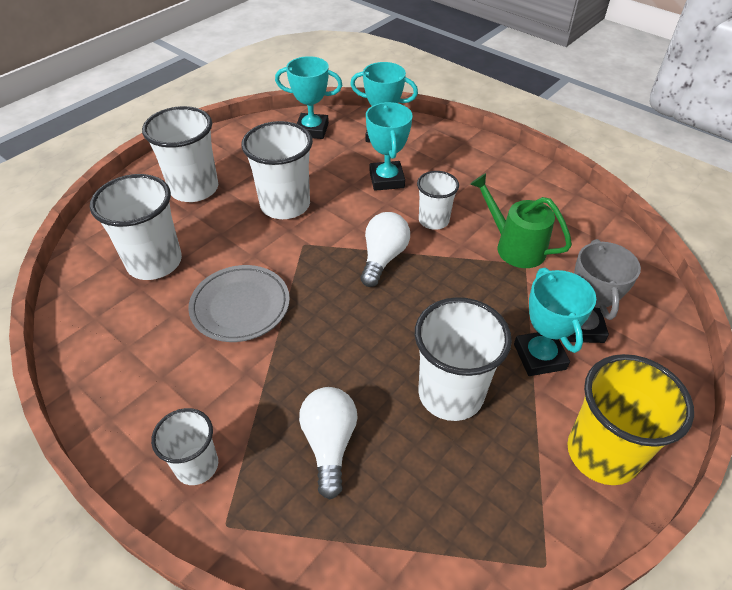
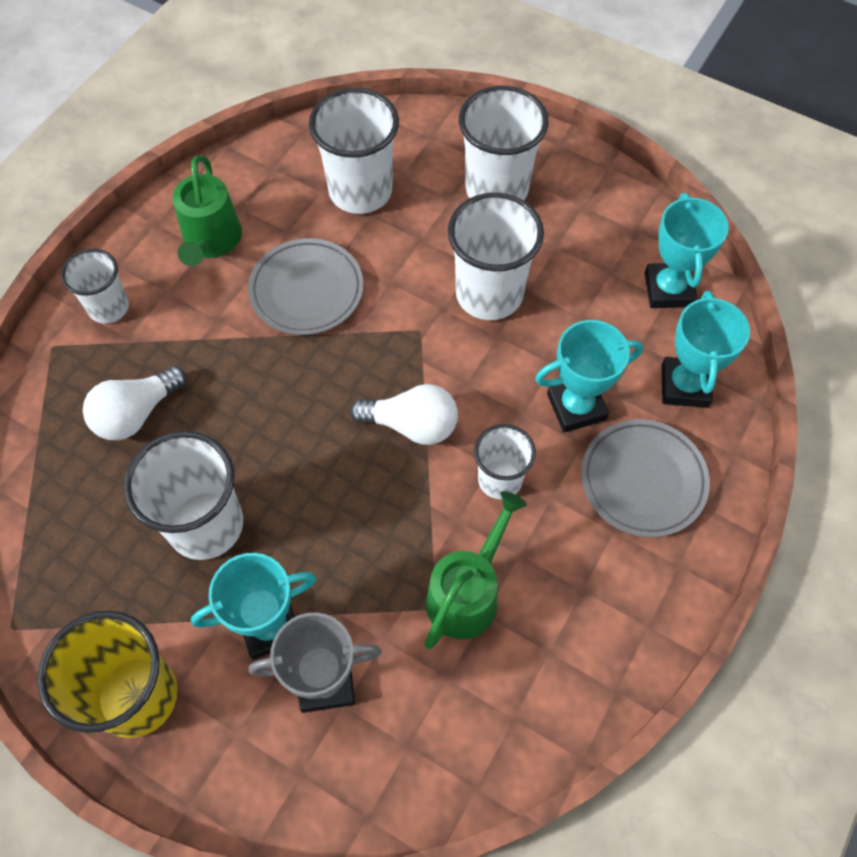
camera: 80 degrees right, 15 degrees up
white light bulb [299,387,358,500] -> white light bulb turned 150 degrees clockwise [83,366,186,441]
none -> green watering can [172,155,242,266]
none -> grey plate [581,419,710,537]

